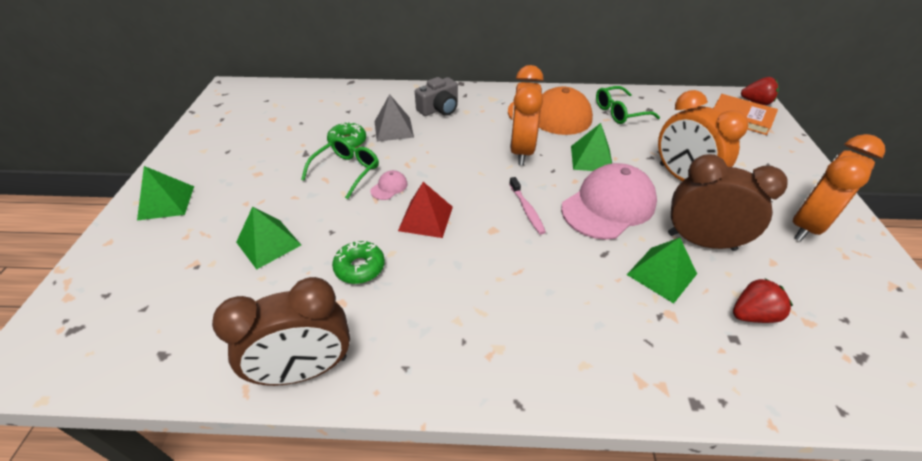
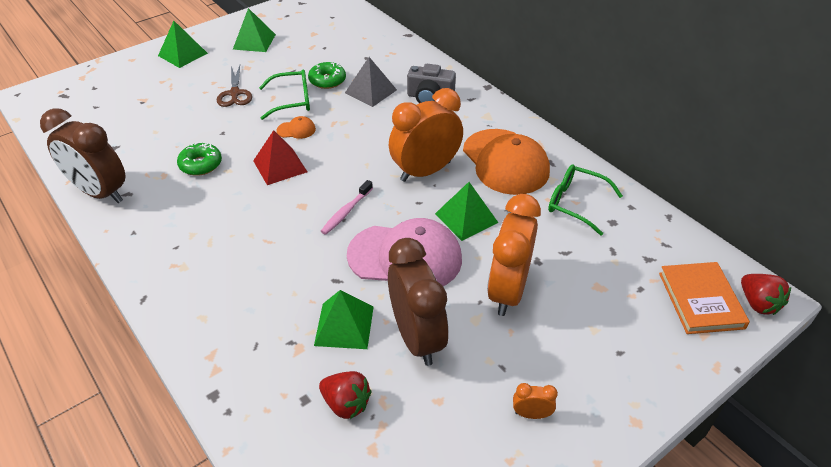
camera: 50 degrees right, 0 degrees up
green pyramid [236,206,301,270] -> green pyramid moved to [233,8,276,52]
pink cap [370,170,408,200] -> orange cap [277,116,316,139]
orange clock [793,134,885,241] -> orange clock [513,383,558,419], size x0.41
none -> brown scissors [217,65,252,107]

